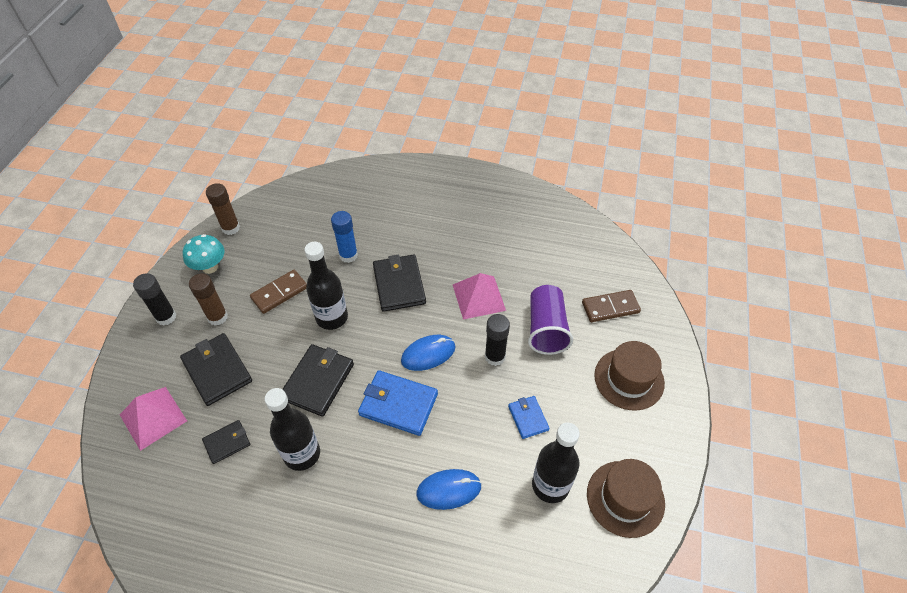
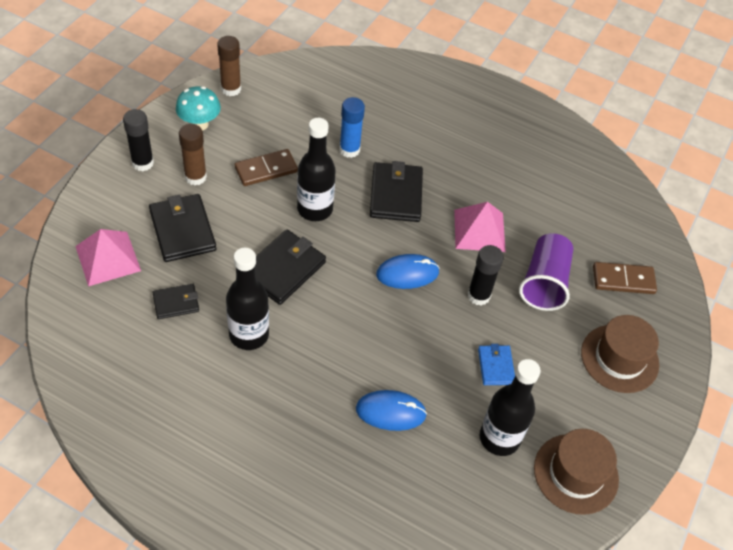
camera: 10 degrees right, 0 degrees up
blue wallet [358,370,438,436] -> none

